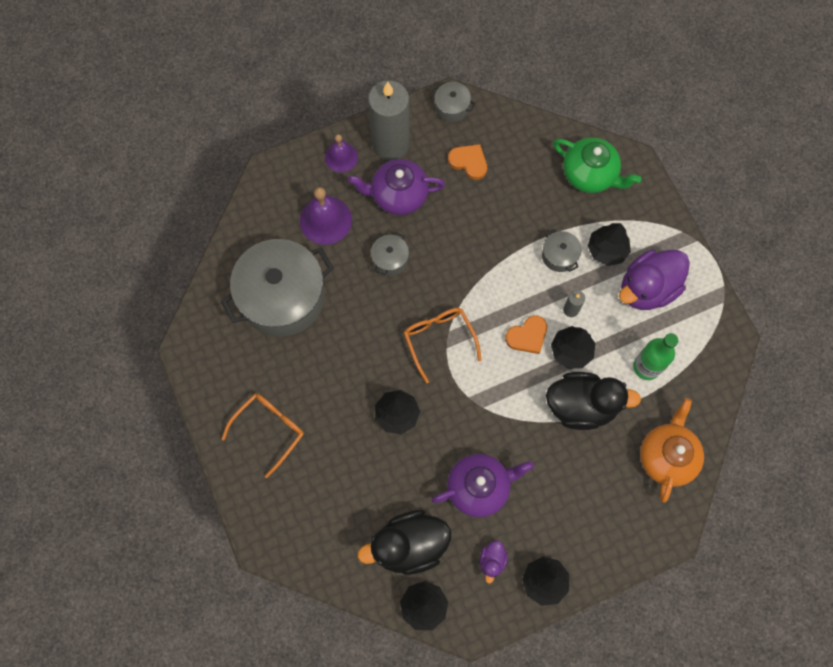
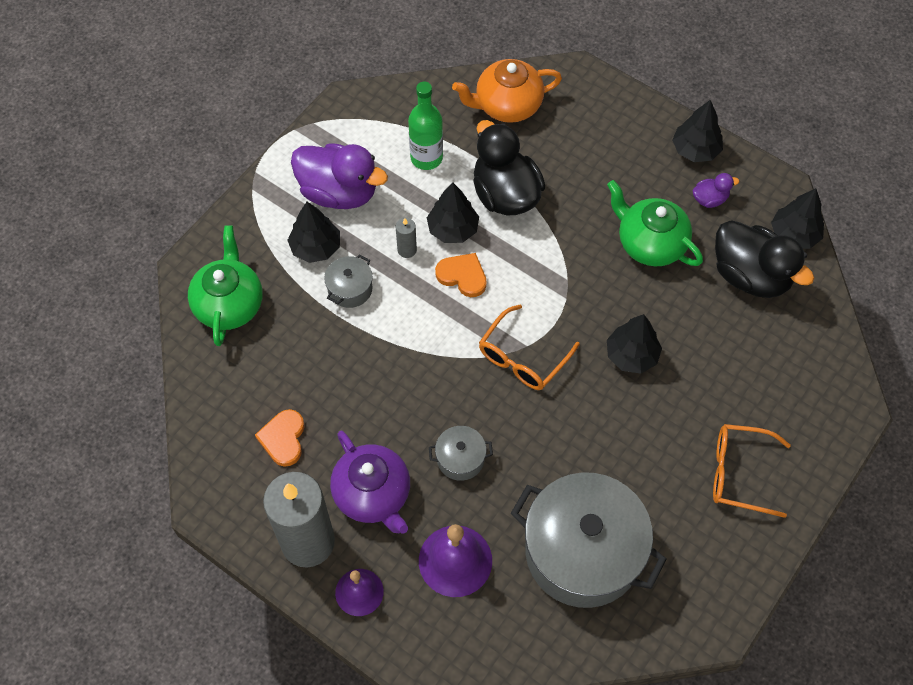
camera: 120 degrees left, 10 degrees down
grey pot [430,82,475,122] -> none
purple teapot [432,454,534,517] -> green teapot [607,180,703,266]

